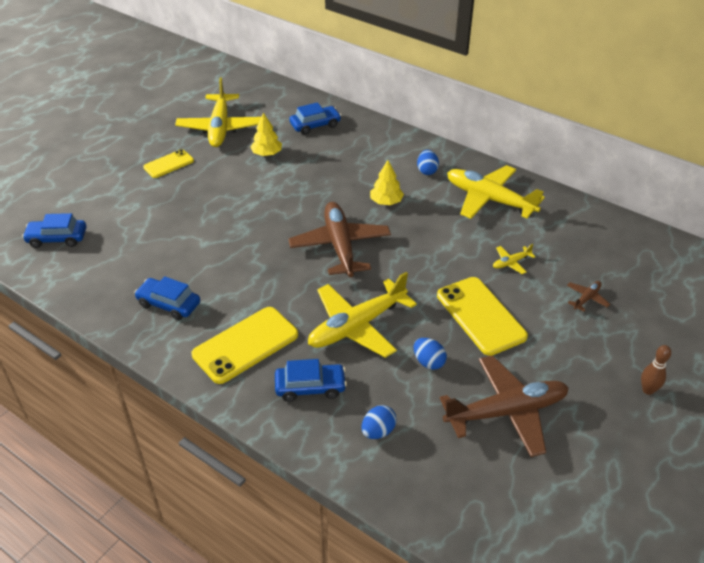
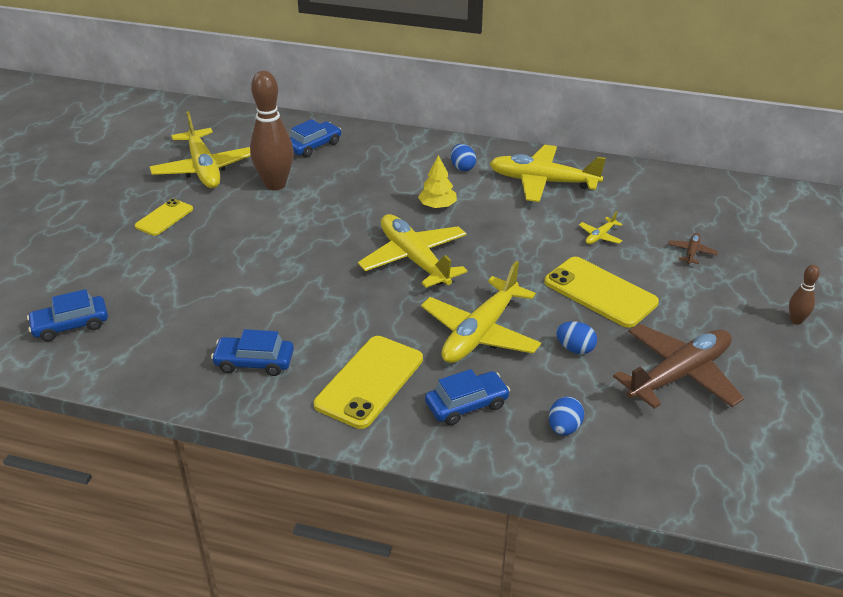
camera: 20 degrees left, 5 degrees down
yellow tree [250,113,282,156] -> brown bowling pin [250,71,294,190]
brown plane [289,202,391,277] -> yellow plane [358,214,467,288]

